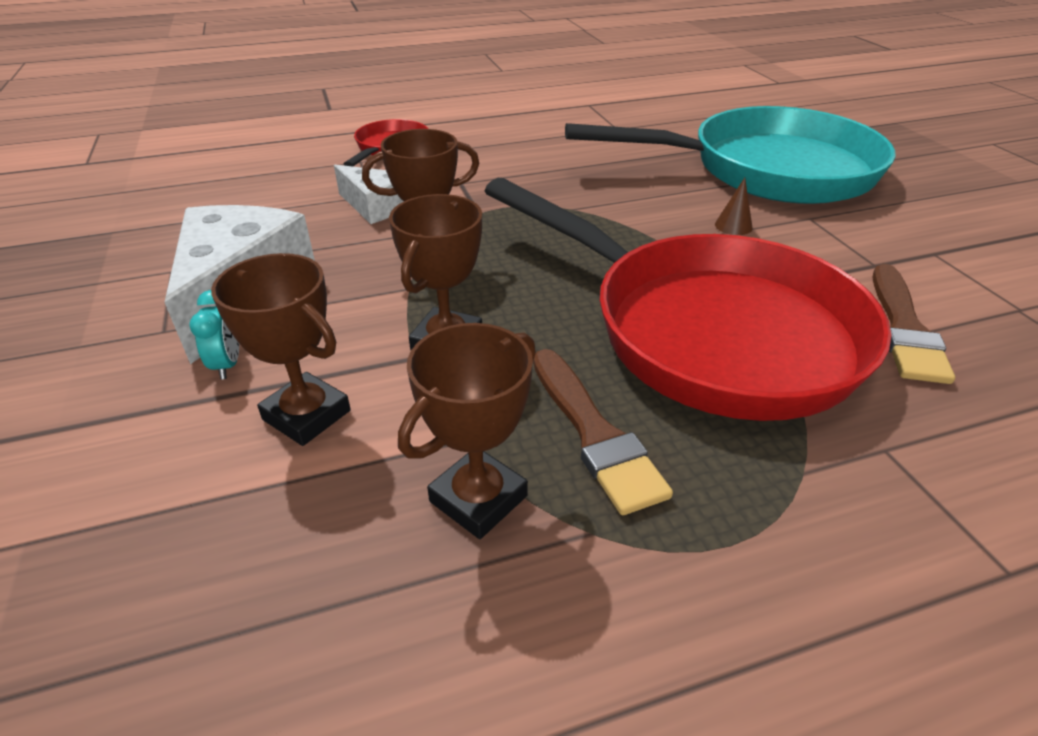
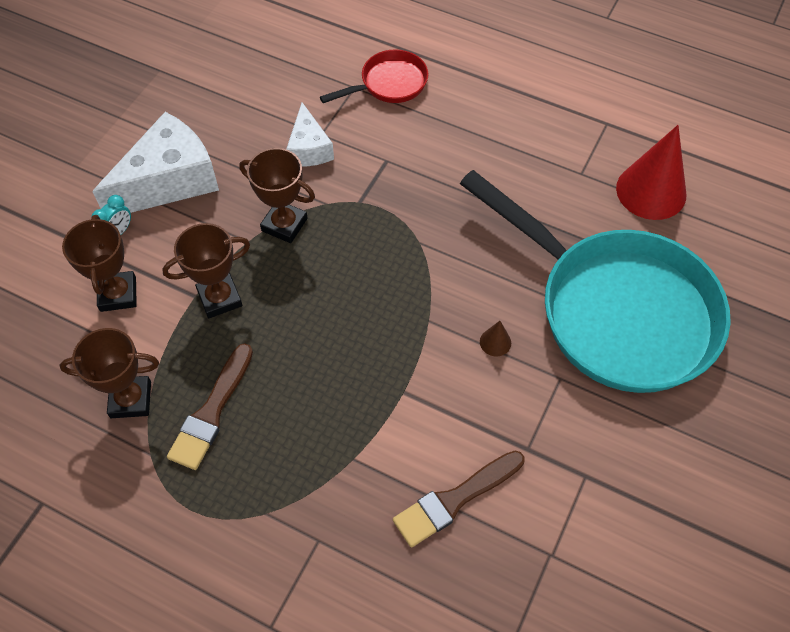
camera: 45 degrees right, 20 degrees up
red pan [485,178,891,421] -> none
none -> red cone [616,125,686,220]

